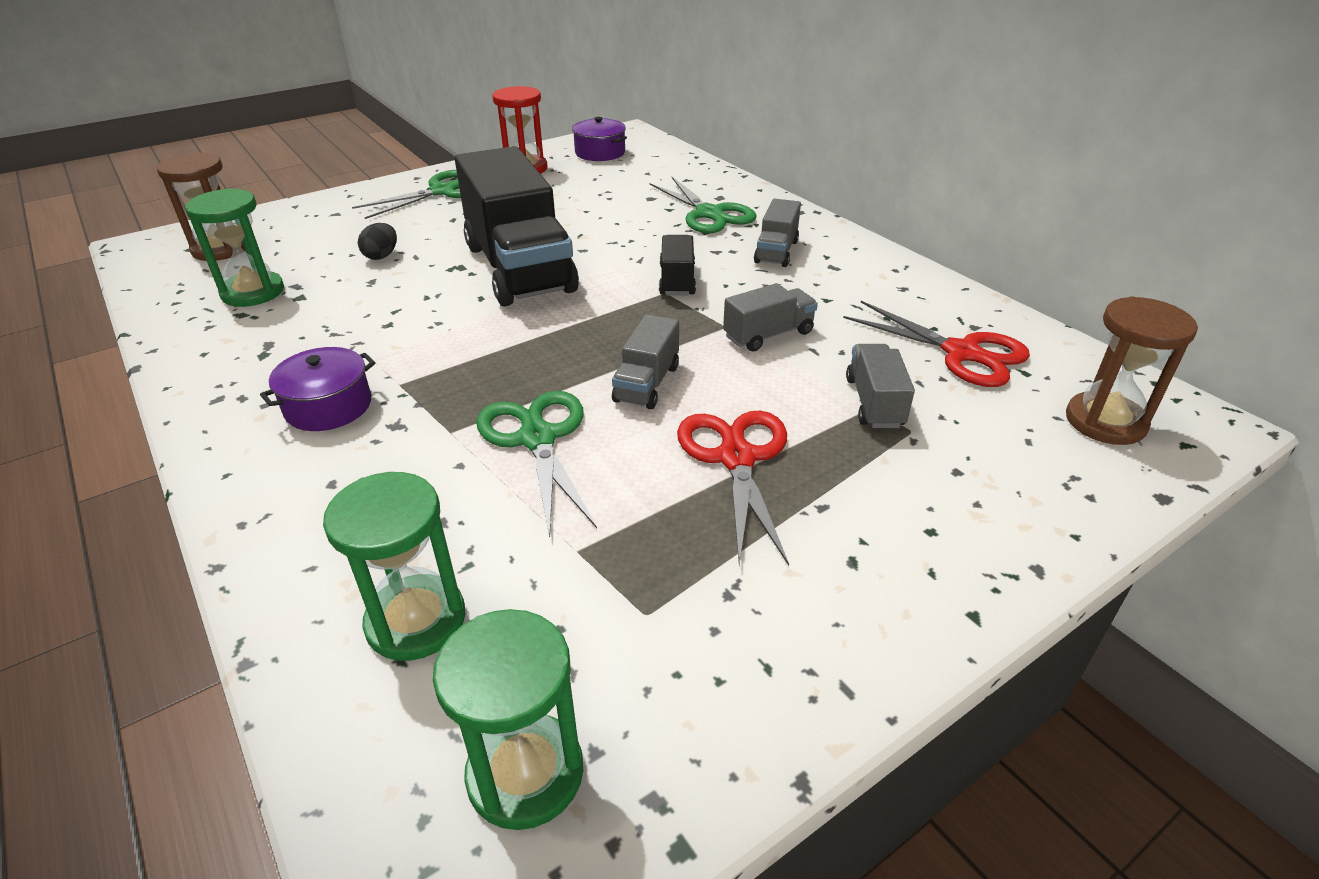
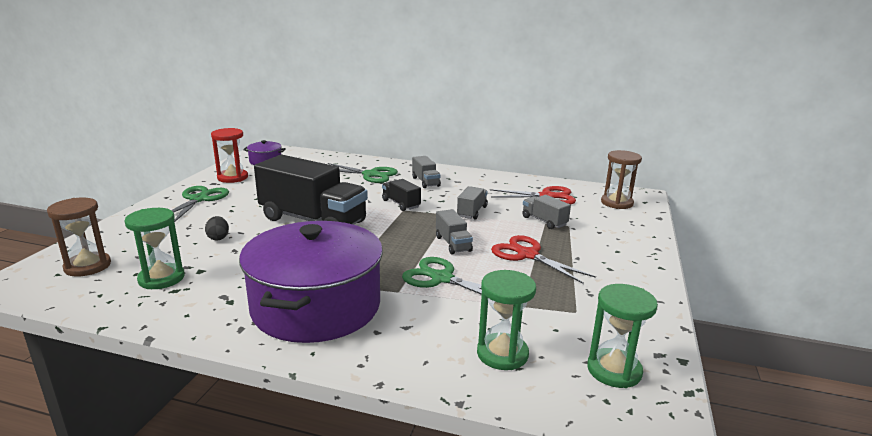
camera: 40 degrees left, 15 degrees down
purple pot [260,347,376,431] -> purple pot [239,221,383,343], size x2.40

